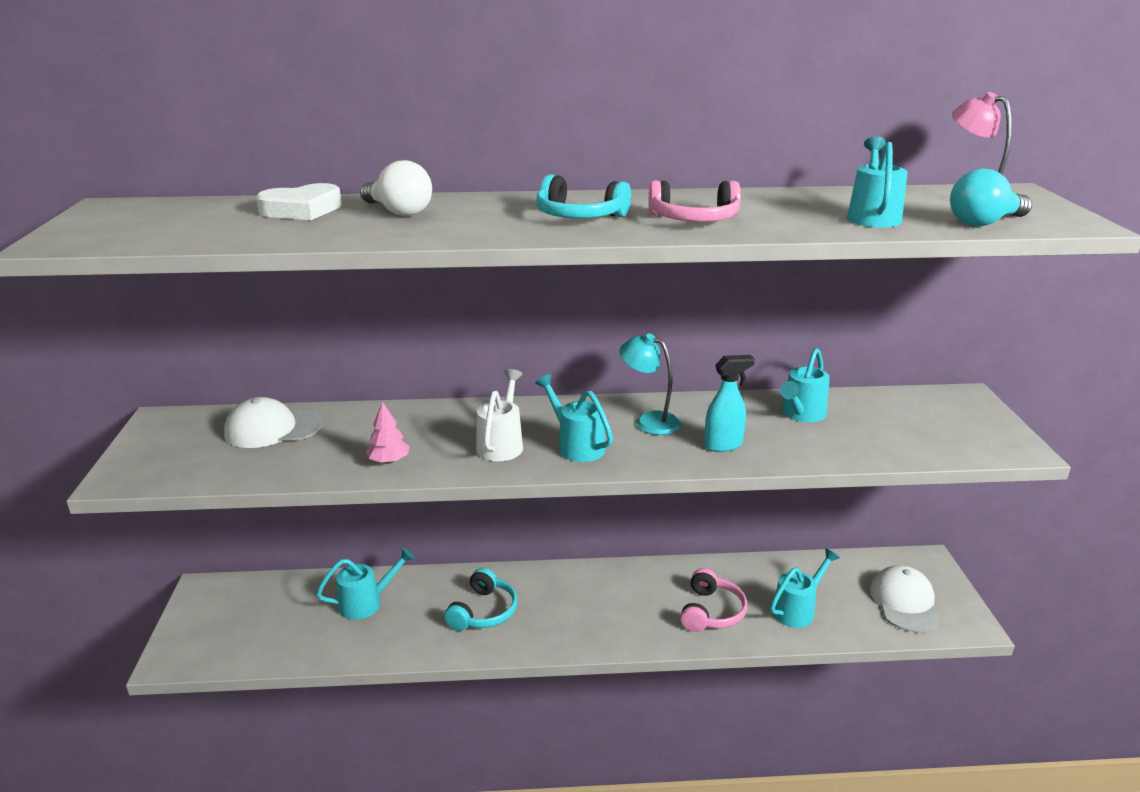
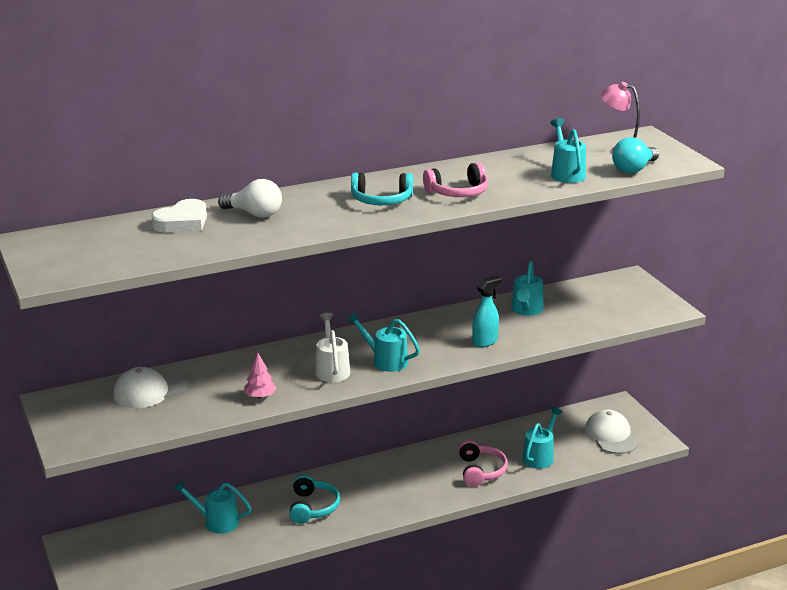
camera: 20 degrees left, 0 degrees up
turquoise watering can [316,547,415,620] -> turquoise watering can turned 120 degrees counterclockwise [173,480,252,534]
turquoise lamp [619,333,682,435] -> none

